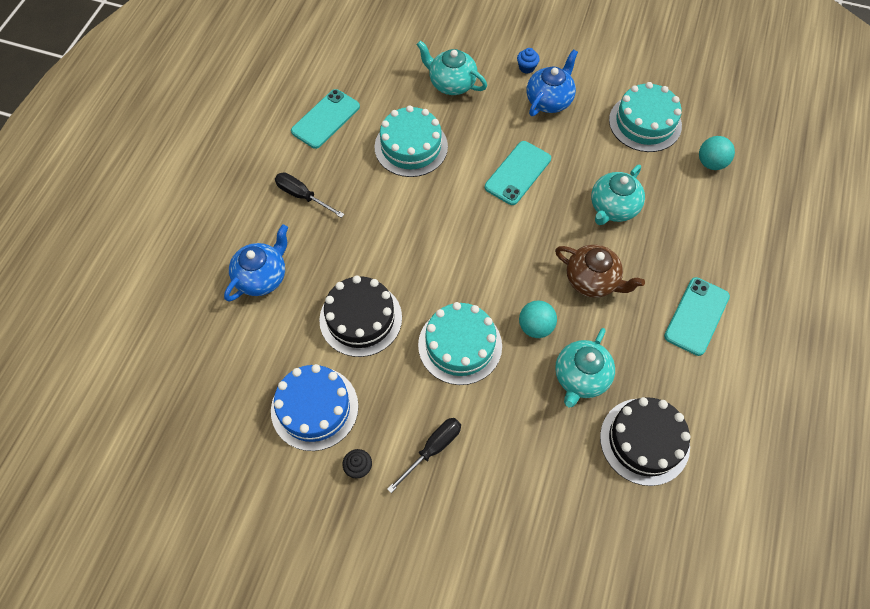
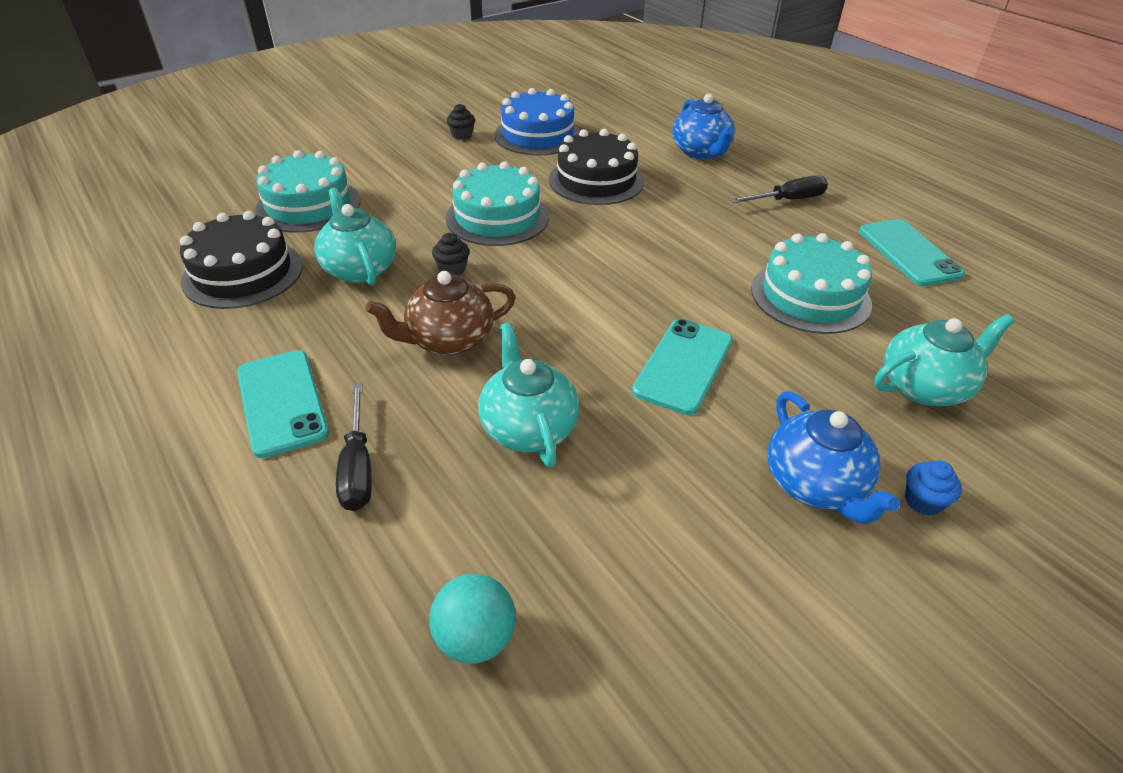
camera: 125 degrees right, 20 degrees down
black screwdriver [387,418,461,493] -> black screwdriver moved to [336,383,372,511]
turquoise phone [485,141,551,205] -> turquoise phone turned 45 degrees clockwise [632,319,733,415]
turquoise ball [519,300,557,338] -> black cupcake [432,233,469,275]
turquoise cake [609,82,682,152] -> turquoise cake moved to [255,150,360,233]

